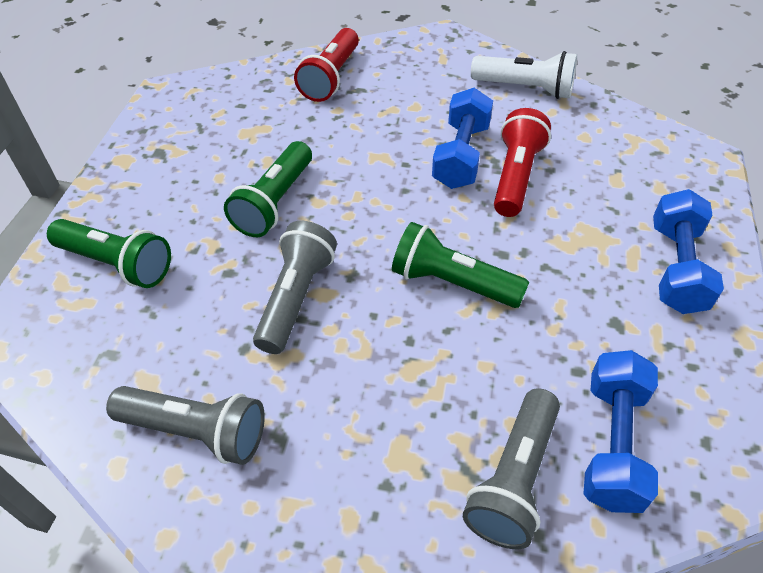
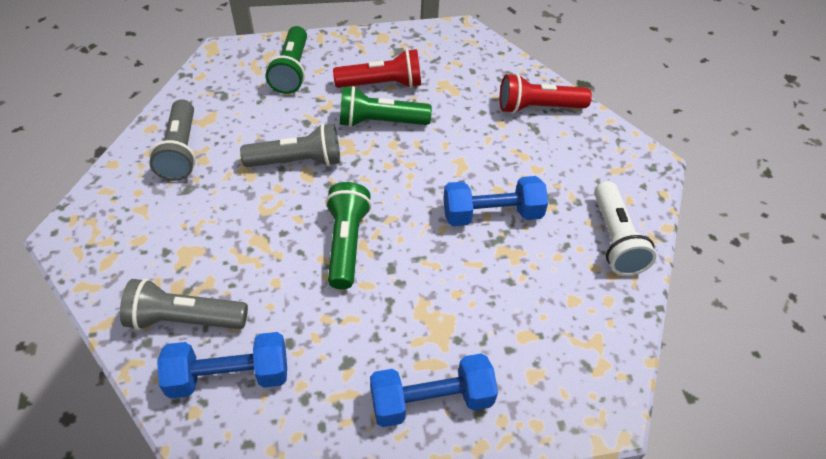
camera: 65 degrees right, 0 degrees up
red flashlight [494,108,551,217] -> red flashlight moved to [333,49,421,88]

